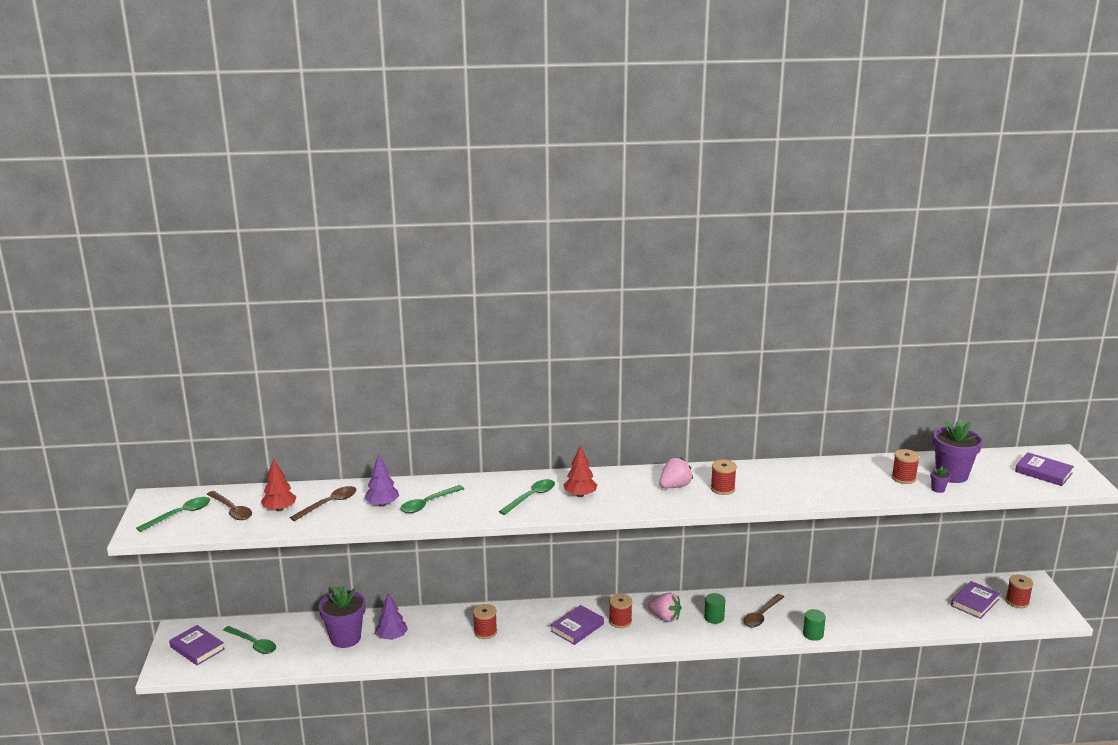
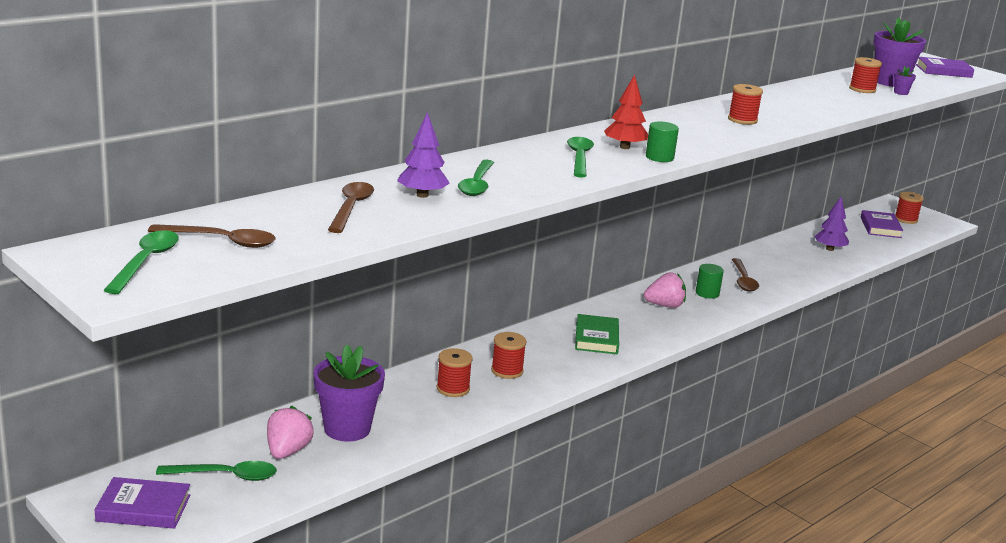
camera: 40 degrees left, 0 degrees up
red tree [261,459,297,511] -> none
purple tree [375,593,408,640] -> purple tree moved to [814,197,849,251]
purple book [551,605,604,645] -> green book [575,314,619,354]
red spool [609,594,632,628] -> red spool moved to [437,348,472,397]
pink strawberry [659,457,693,488] -> pink strawberry moved to [267,406,314,459]
green cylinder [803,609,826,641] -> green cylinder moved to [646,121,679,162]

